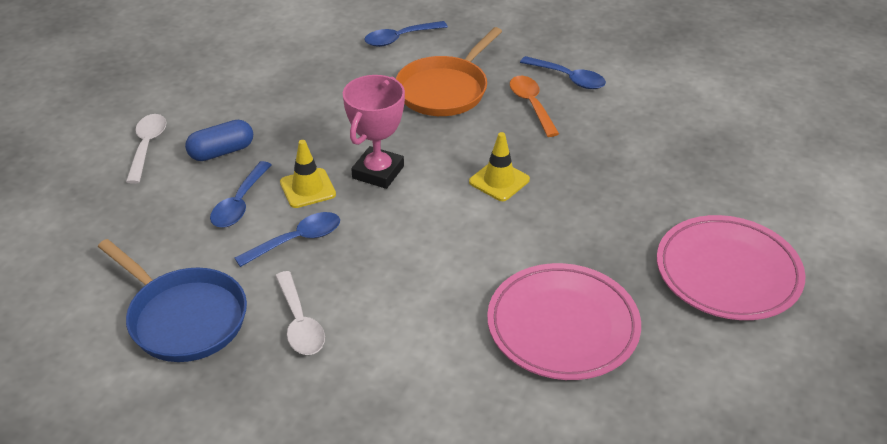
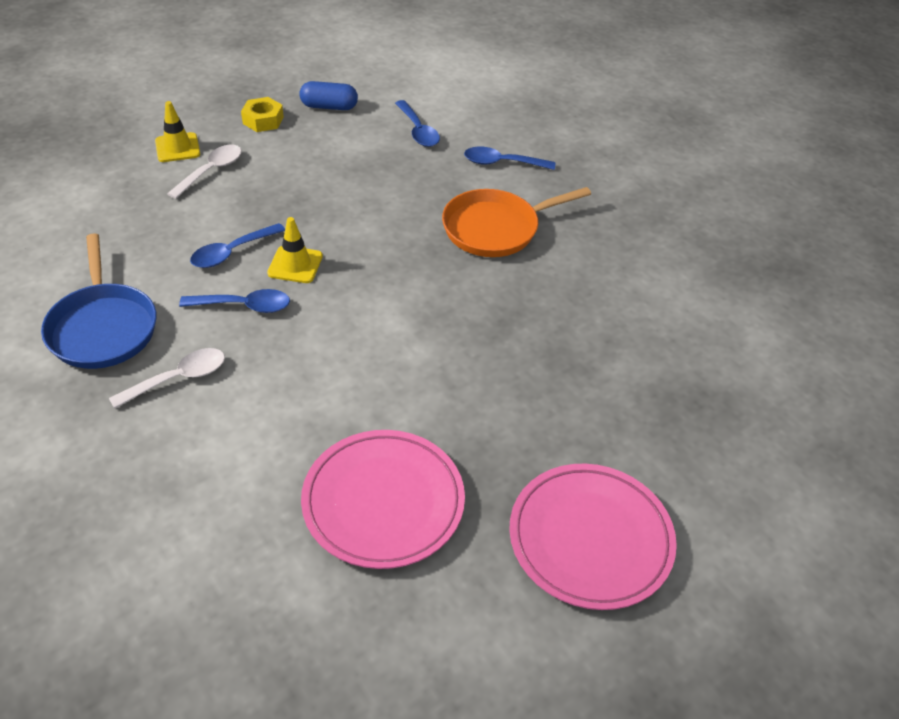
camera: 30 degrees right, 5 degrees up
blue capsule [185,120,253,161] -> blue capsule moved to [299,81,358,110]
white spoon [275,271,325,355] -> white spoon turned 135 degrees counterclockwise [109,348,225,409]
pink trophy [343,75,405,189] -> none
yellow traffic cone [469,132,530,201] -> yellow traffic cone moved to [155,101,200,162]
orange spoon [510,76,559,137] -> none
blue spoon [520,56,606,89] -> blue spoon moved to [395,100,440,147]
none -> yellow nut [241,97,284,132]

